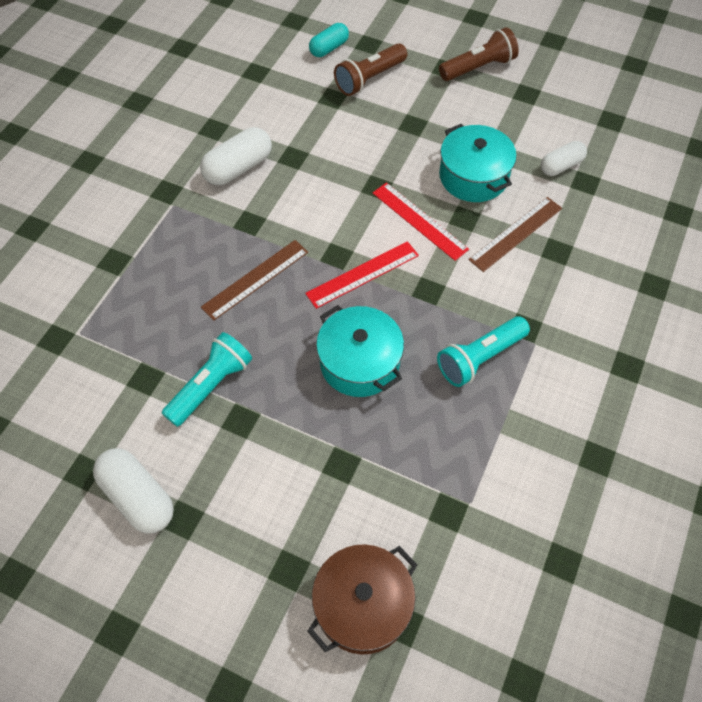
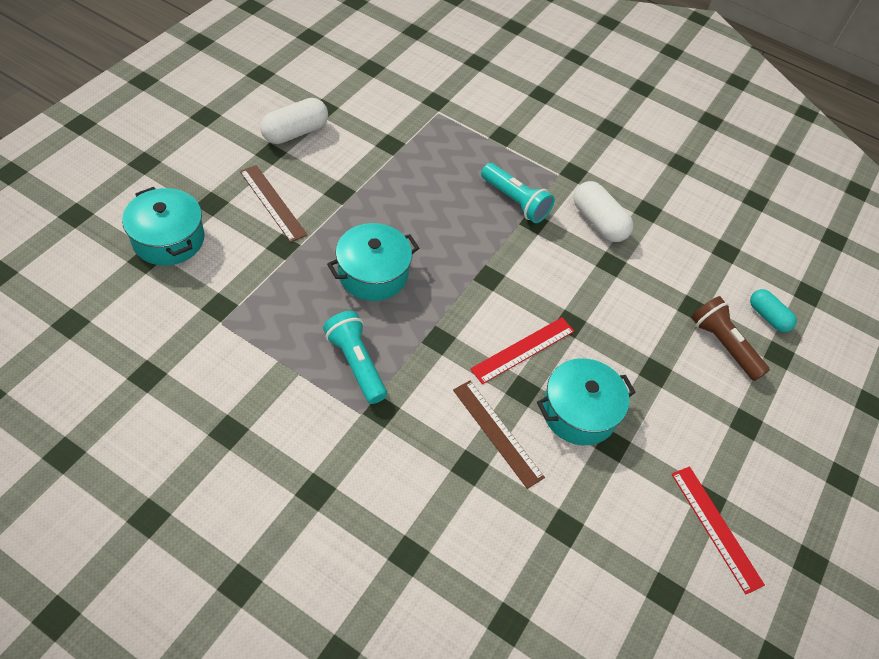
camera: 90 degrees right, 5 degrees down
turquoise flashlight [162,332,252,427] -> turquoise flashlight moved to [481,163,555,223]
brown ruler [201,240,308,321] -> brown ruler moved to [240,165,307,242]
red ruler [305,241,419,309] -> red ruler moved to [671,466,765,594]
brown pot [307,544,417,655] -> turquoise pot [122,187,204,266]
brown flashlight [439,27,519,81] -> none
white capsule [540,141,587,176] -> none

